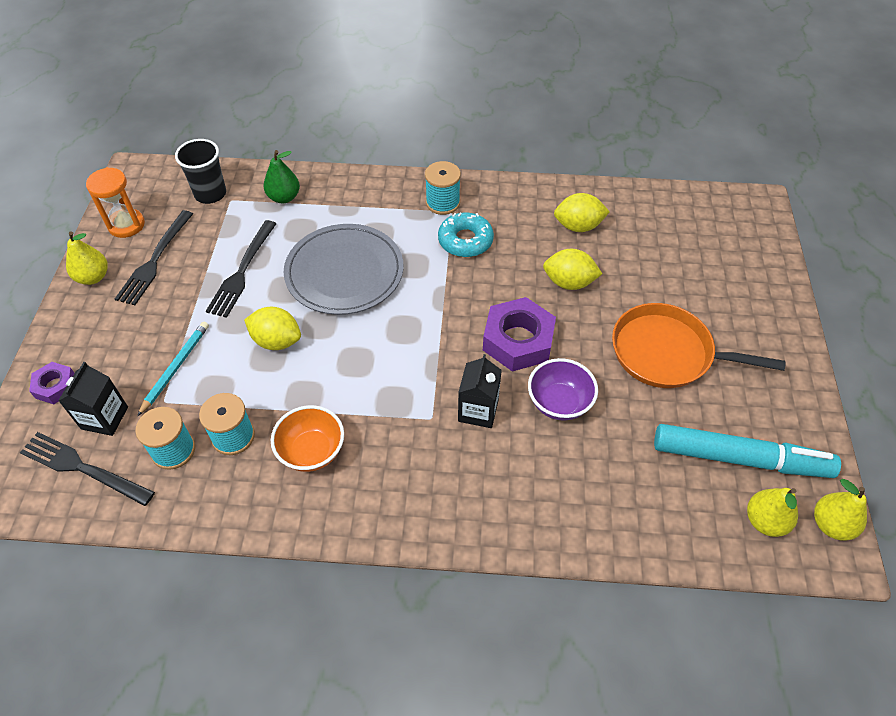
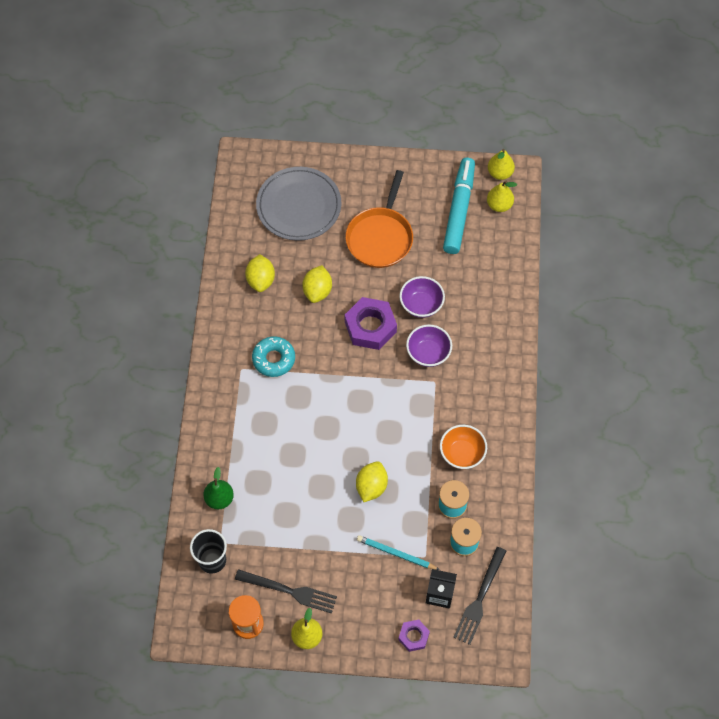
camera: 90 degrees left, 10 degrees up
black fork [206,220,276,318] -> none
grey plate [284,224,403,315] -> grey plate moved to [256,167,341,241]
turquoise spool [425,161,461,215] -> none
black carton [458,354,502,428] -> purple bowl [406,324,452,367]

